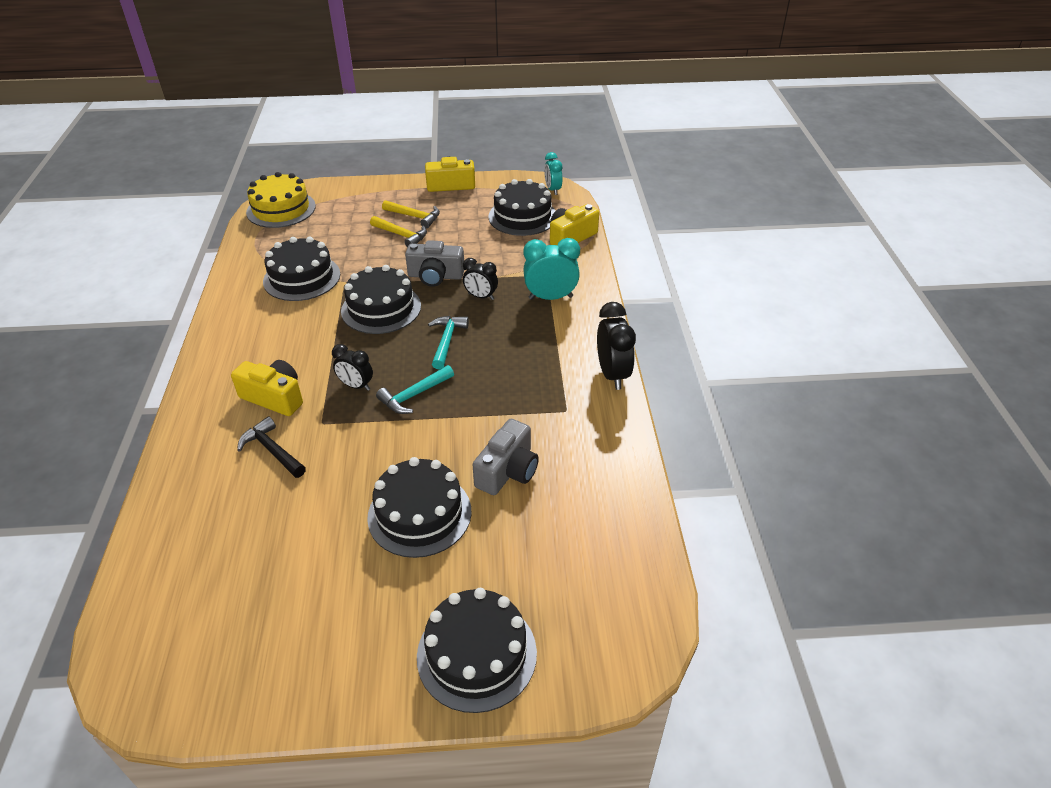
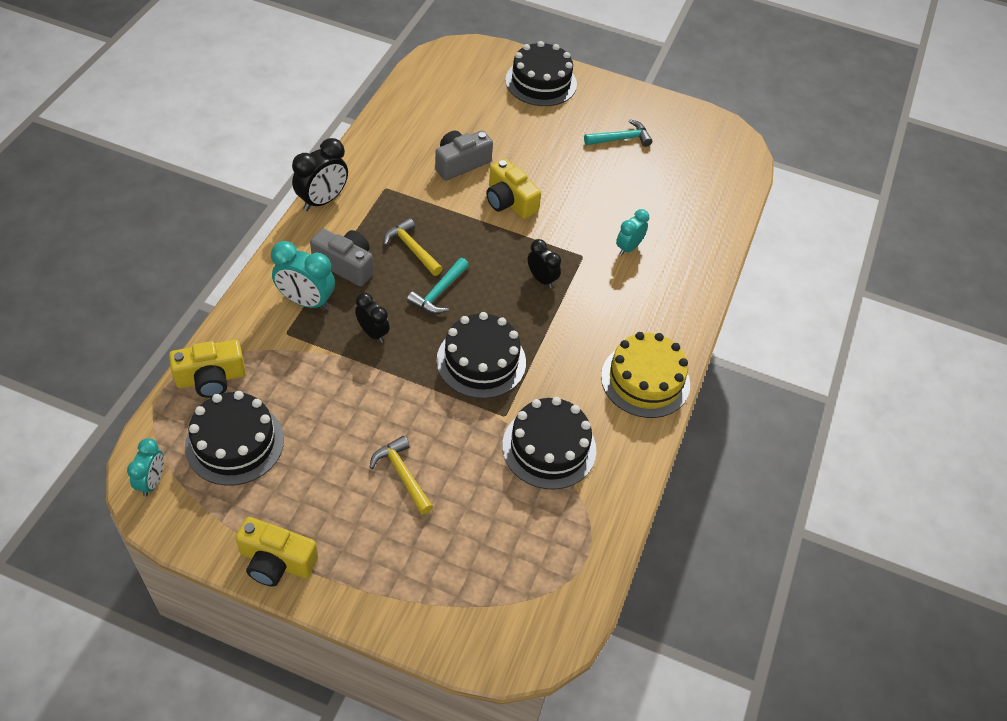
camera: 160 degrees left, 10 degrees up
yellow camera [231,360,303,416] -> yellow camera moved to [486,159,541,219]
black hammer [237,417,306,478] -> turquoise clock [616,209,649,256]
yellow cake [246,172,316,228] -> yellow cake moved to [601,332,690,418]
black cake [367,457,472,558] -> none
turquoise hammer [376,365,454,414] -> turquoise hammer moved to [584,119,652,147]
yellow hammer [382,200,440,229] -> yellow hammer moved to [384,218,443,276]
grey camera [405,240,464,287] -> grey camera moved to [310,229,373,286]
black clock [597,302,636,390] -> black clock turned 150 degrees counterclockwise [292,138,348,211]

